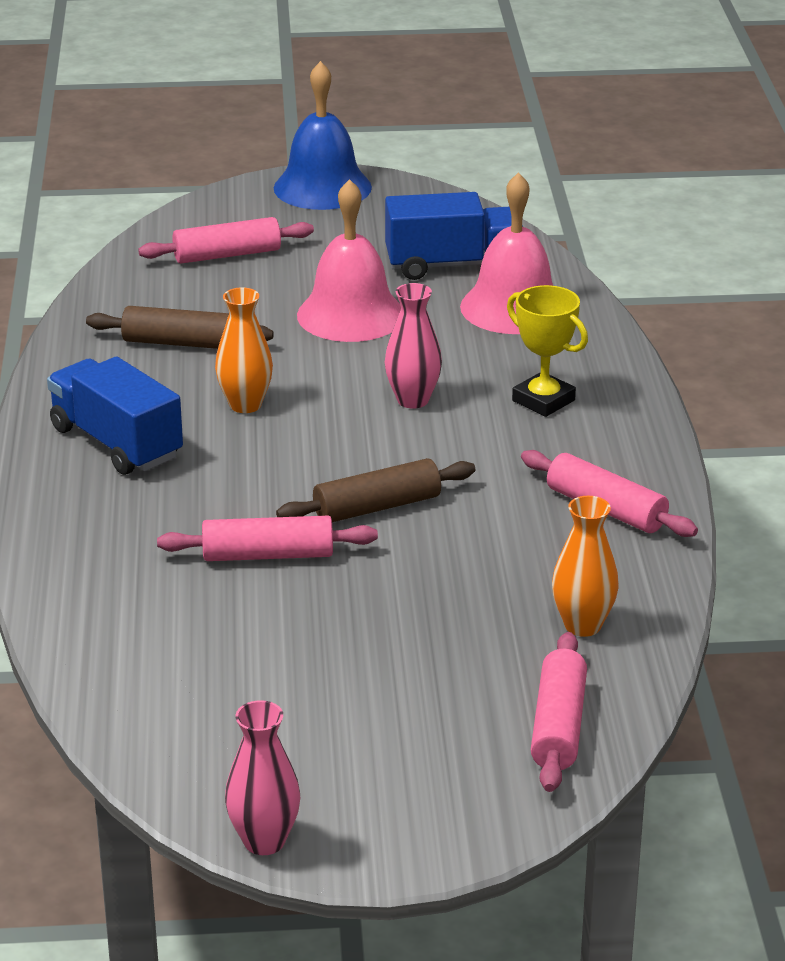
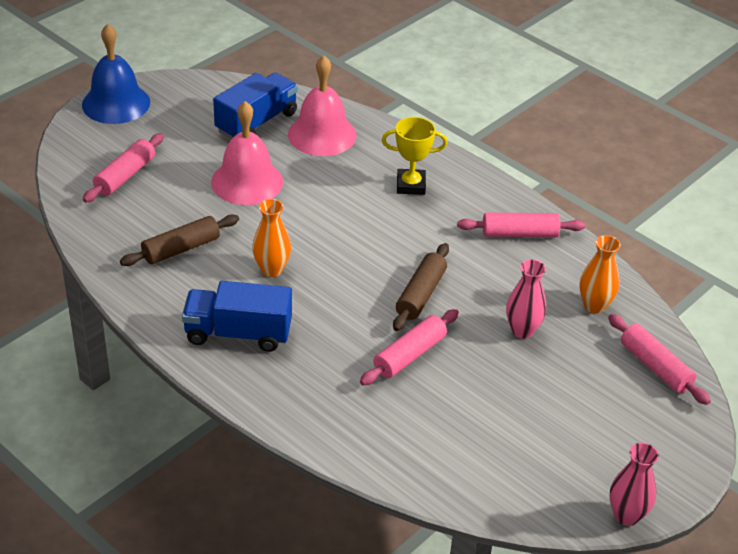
camera: 45 degrees left, 10 degrees up
pink vase [385,283,442,409] -> pink vase moved to [506,259,546,339]

